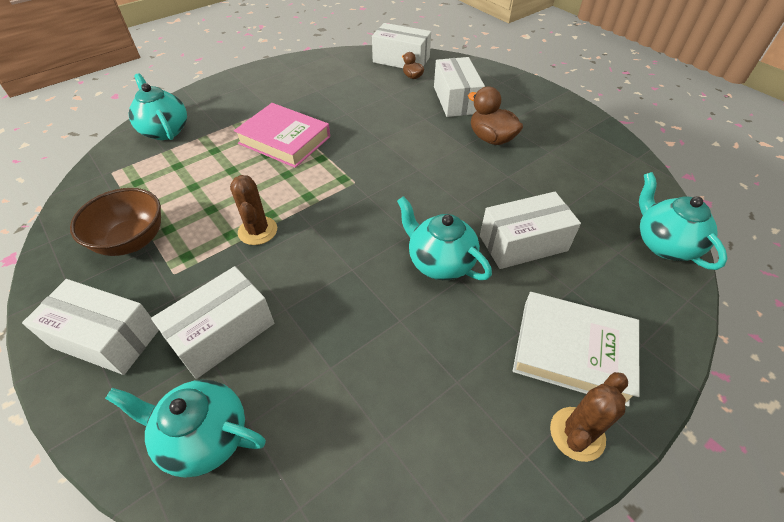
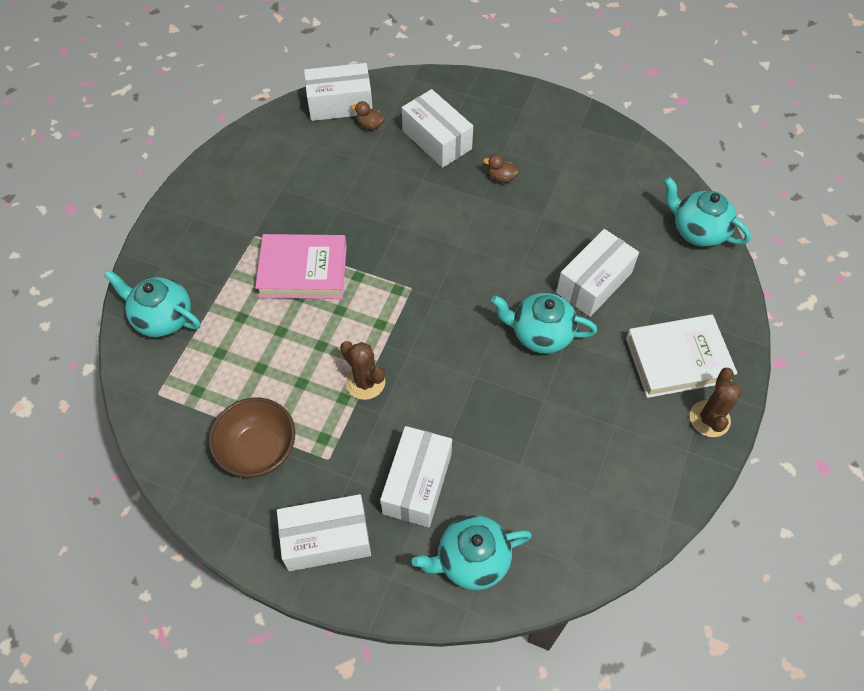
camera: 30 degrees left, 10 degrees up
brown duck [468,86,523,145] -> brown duck [483,154,519,183], size x0.53

